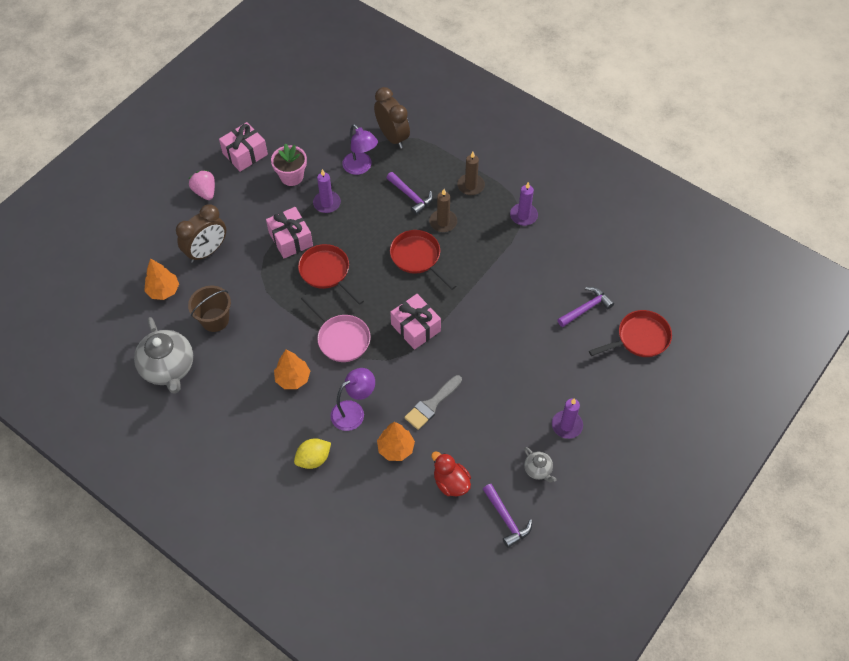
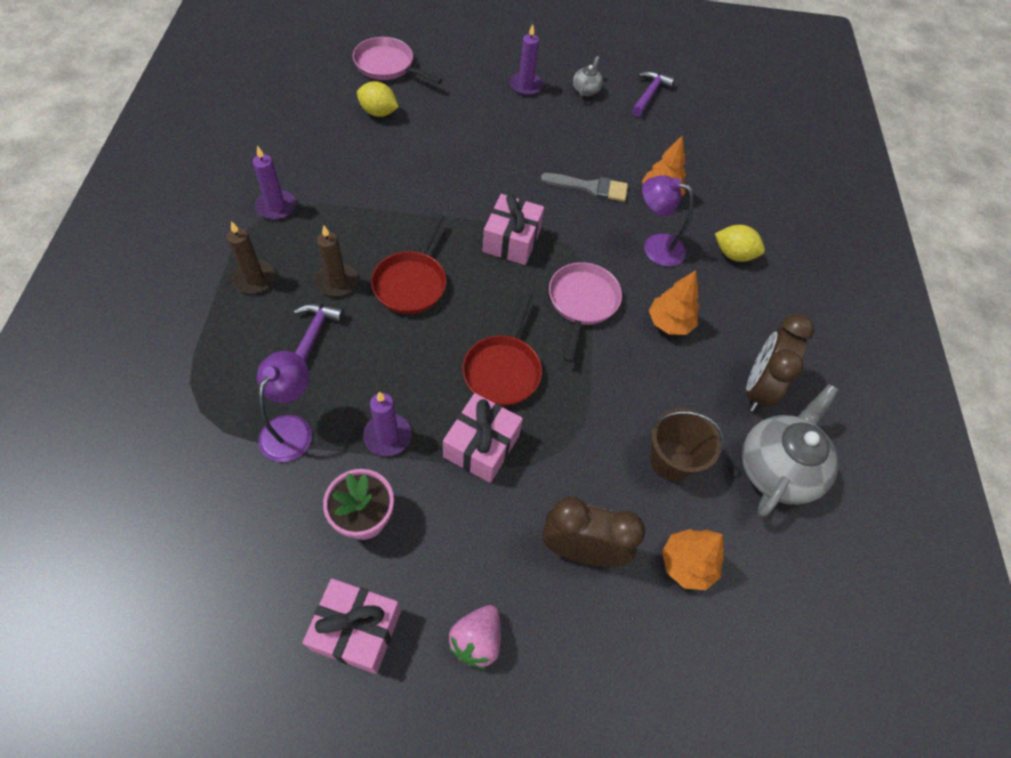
camera: 130 degrees left, 0 degrees up
brown clock [374,87,410,148] -> brown clock moved to [746,314,814,412]
red duck [431,451,471,496] -> none
purple hammer [557,287,614,327] -> yellow lemon [357,81,399,117]
red pan [589,310,672,357] -> pink pan [353,37,442,84]

